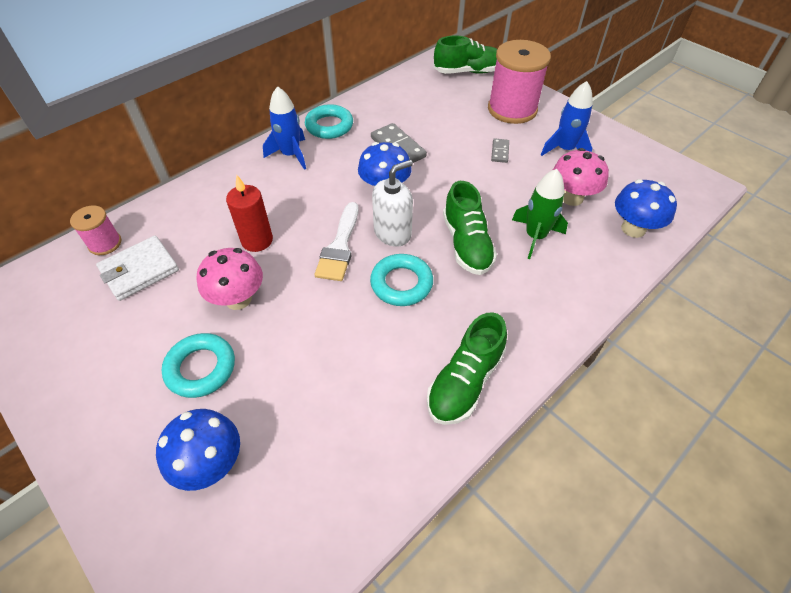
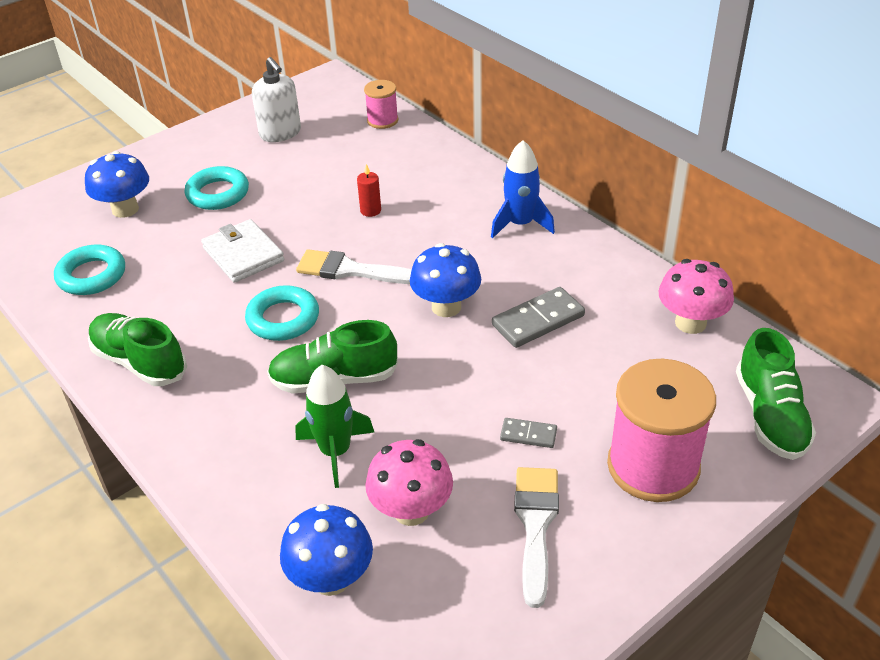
camera: 95 degrees right, 10 degrees down
white wallet [96,236,179,301] -> white wallet moved to [201,219,284,283]
pink mushroom [197,248,263,310] -> pink mushroom moved to [659,259,734,334]
red candle [226,175,273,252] -> red candle [357,164,381,217], size x0.60
turquoise ring [305,104,353,139] -> turquoise ring moved to [54,245,125,295]
white soap dispenser [372,160,413,247] -> white soap dispenser moved to [252,57,301,142]
blue rocket [541,81,593,156] -> white brush [514,467,559,608]

